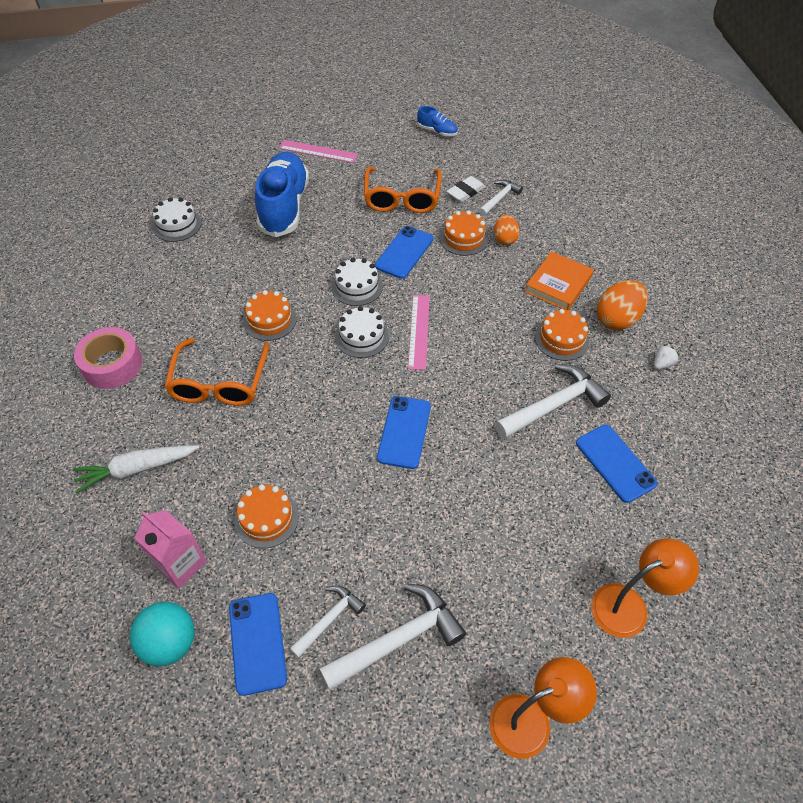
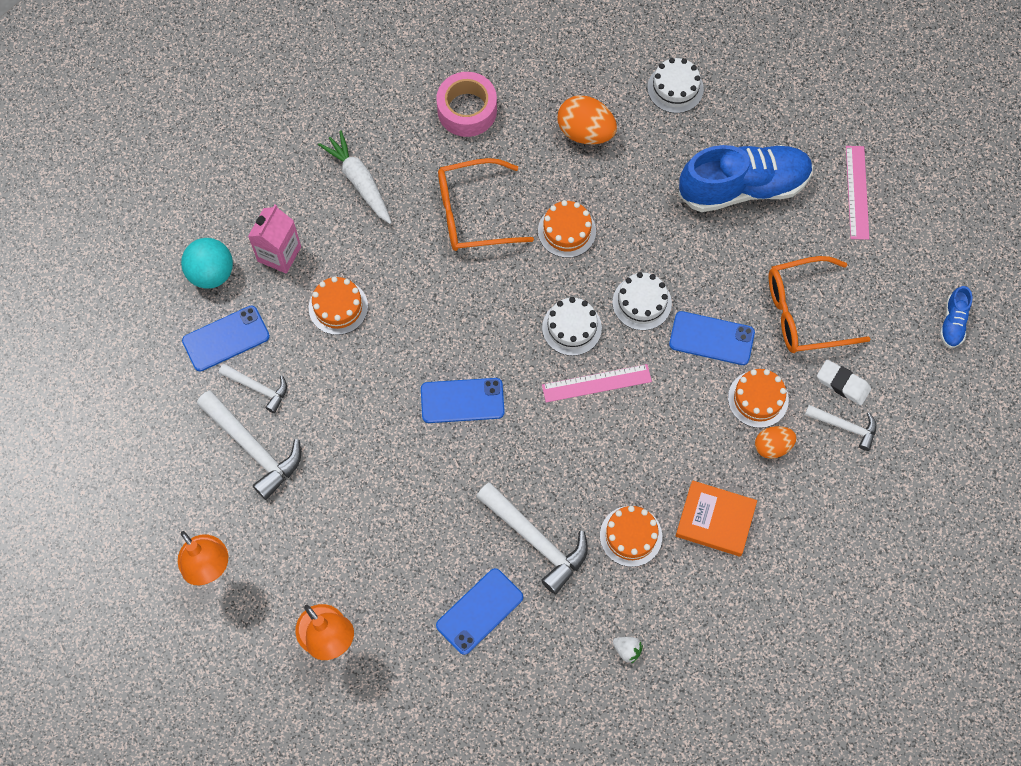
camera: 75 degrees right, 15 degrees up
orange egg [597,280,648,330] -> orange egg moved to [558,95,617,144]

